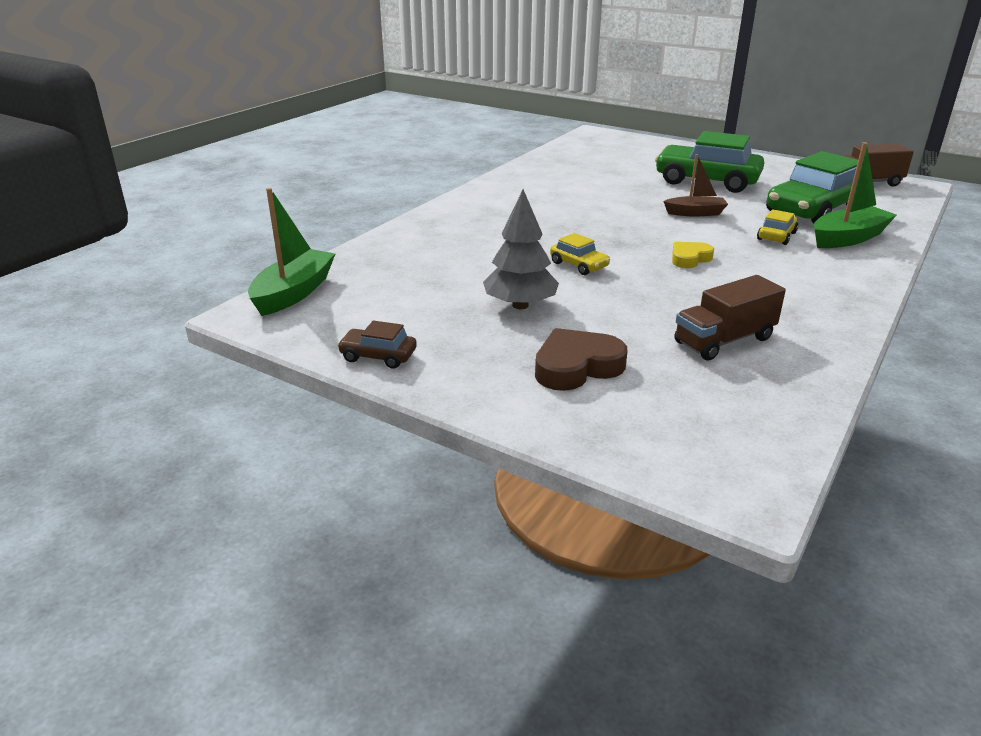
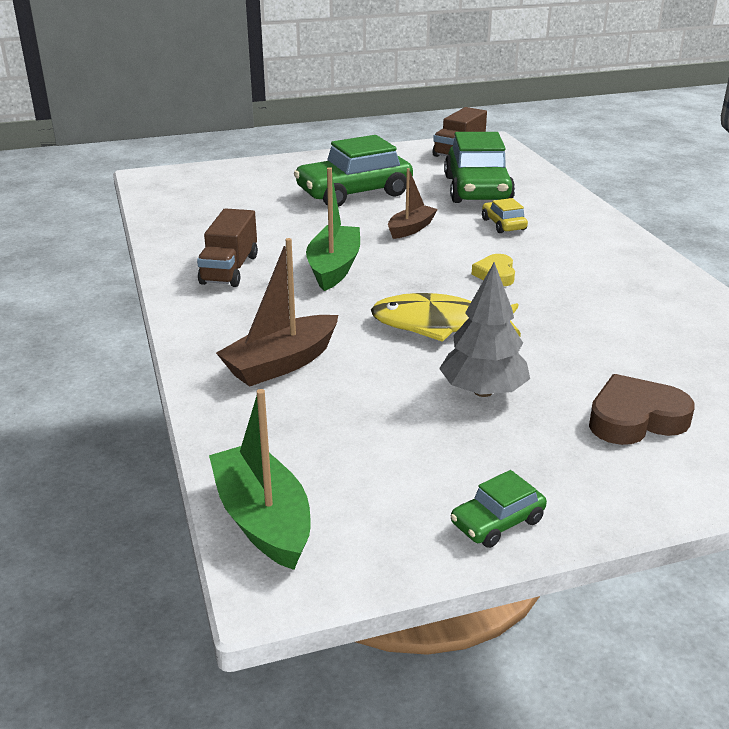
camera: 50 degrees left, 0 degrees up
brown car [337,320,417,369] -> green car [451,470,547,548]
brown heart [535,328,628,391] -> brown heart turned 60 degrees clockwise [589,374,695,445]
yellow car [550,233,610,275] -> yellow fish [371,293,521,342]
brown truck [674,275,786,360] -> brown truck moved to [197,208,258,287]
green boat [814,142,896,248] -> green boat moved to [306,167,360,291]
none -> brown boat [216,238,338,387]

